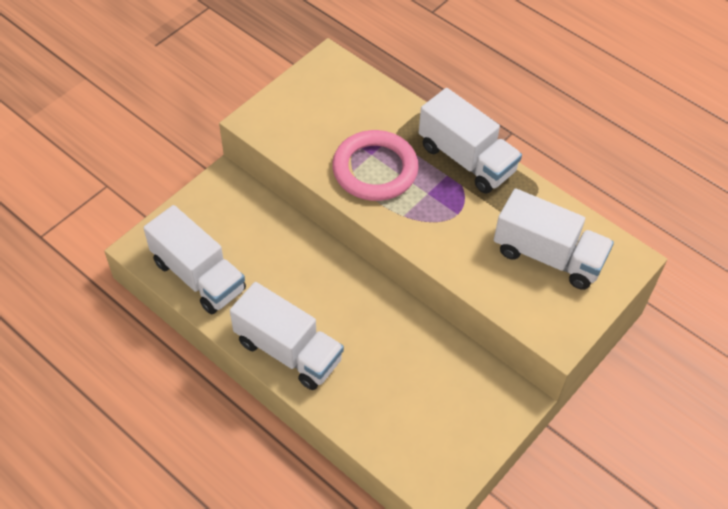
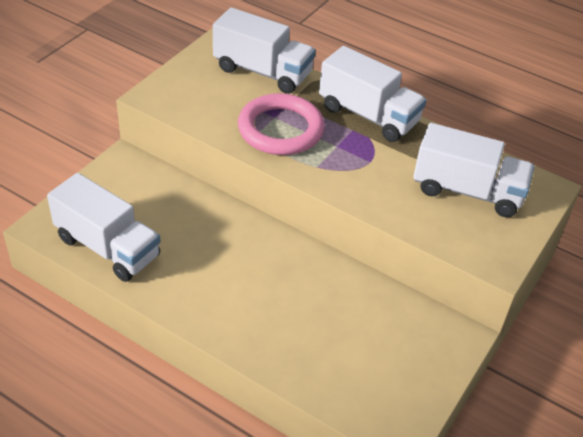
camera: 10 degrees left, 10 degrees down
white truck [230,282,344,390] -> white truck moved to [213,7,316,94]

